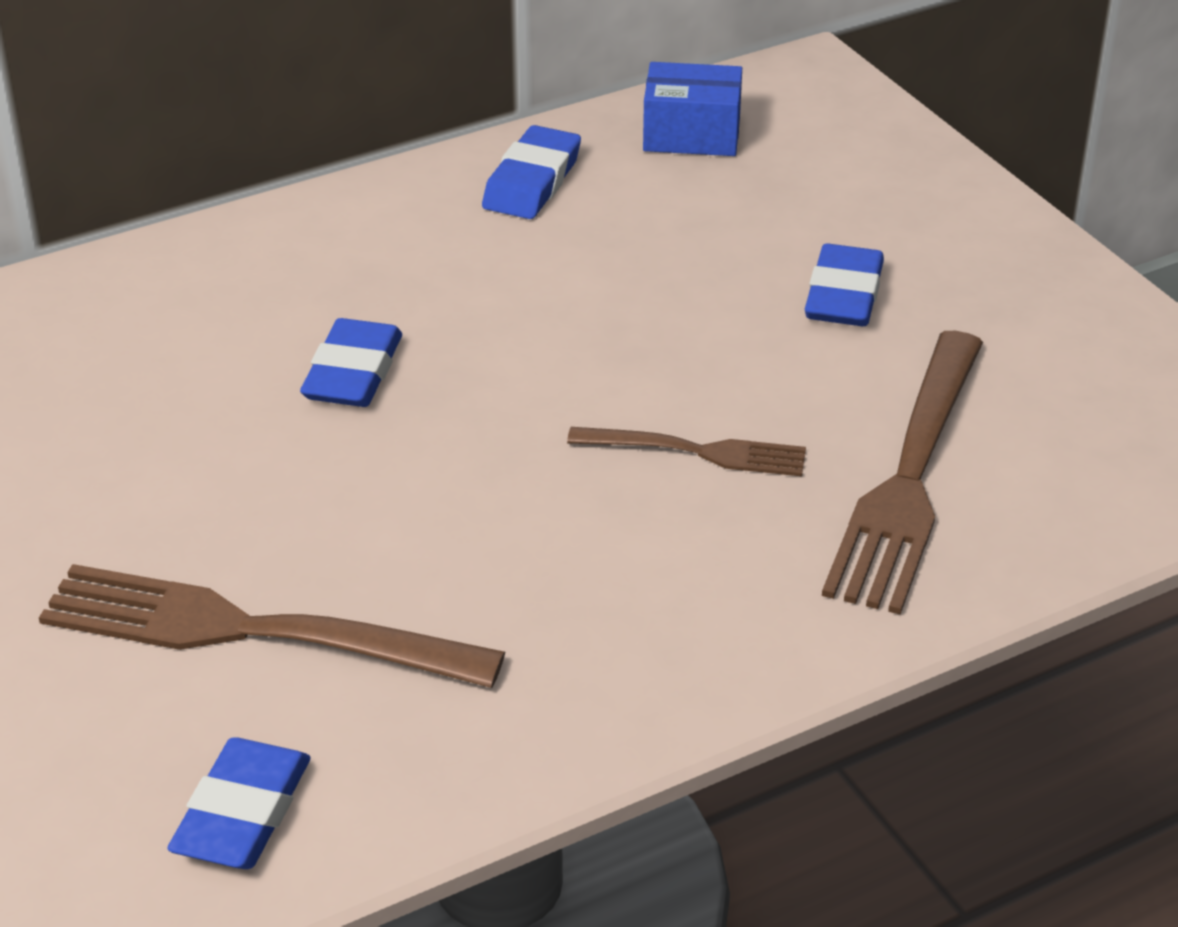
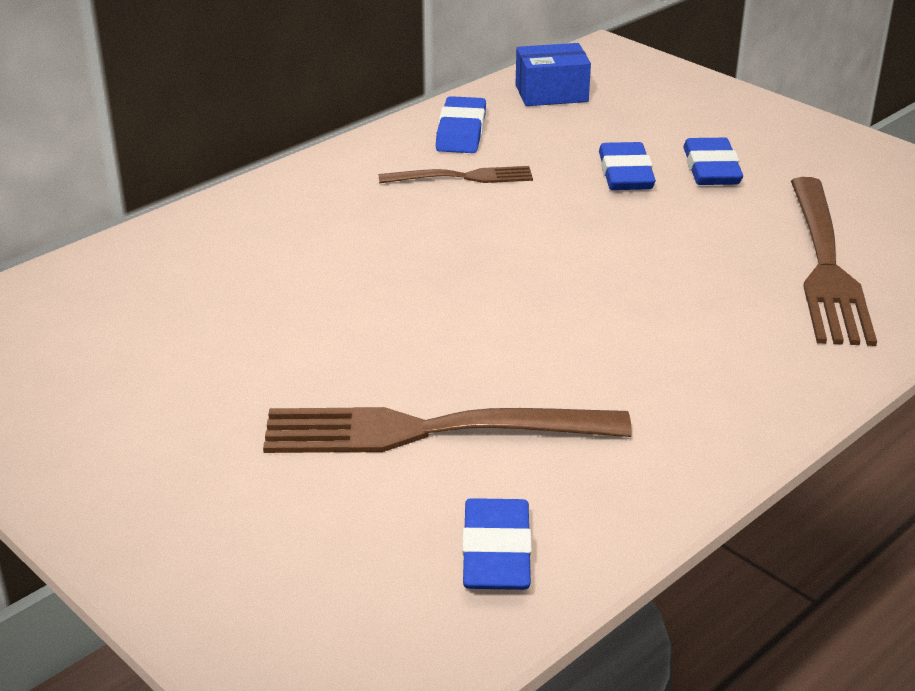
camera: 15 degrees left, 5 degrees down
blue eraser [300,318,402,407] -> blue eraser moved to [599,142,656,190]
brown fork [567,427,806,476] -> brown fork moved to [378,166,533,183]

